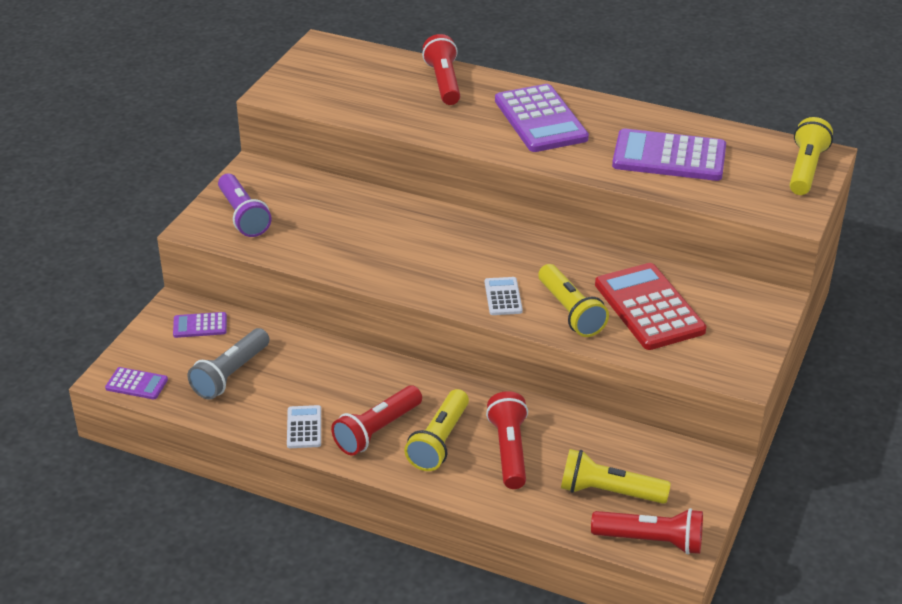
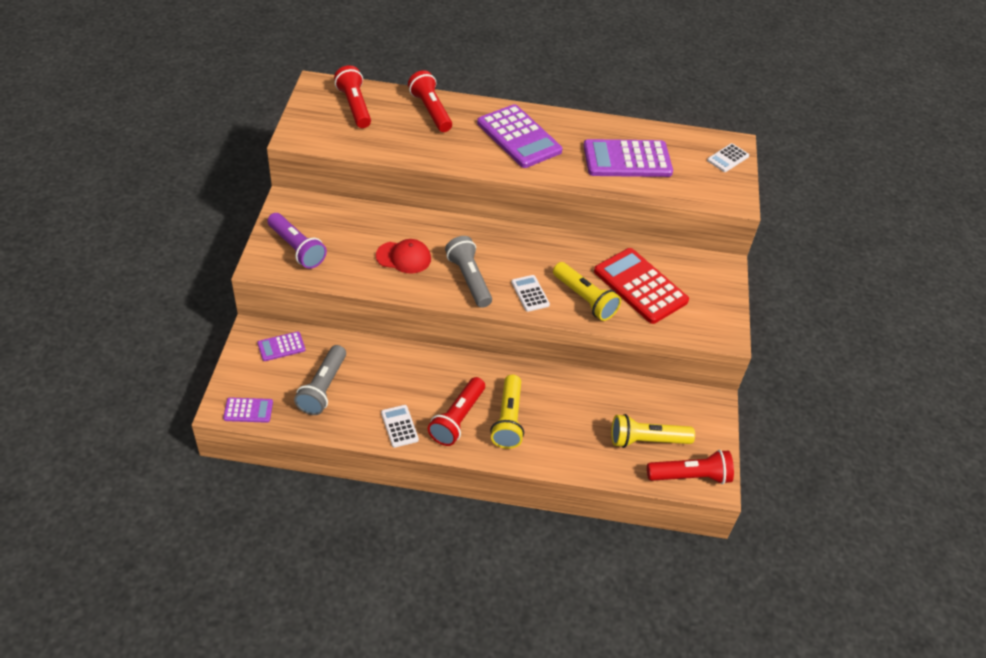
camera: 20 degrees left, 10 degrees up
red flashlight [486,391,528,489] -> red flashlight moved to [334,65,371,128]
yellow flashlight [790,117,833,195] -> white calculator [707,143,749,172]
none -> red cap [376,239,431,274]
none -> grey flashlight [445,236,492,308]

